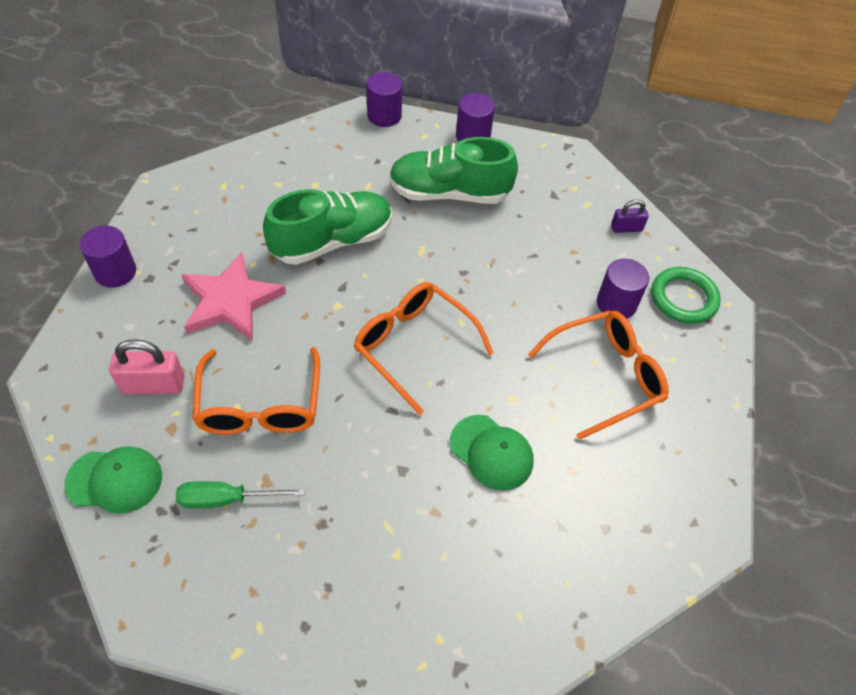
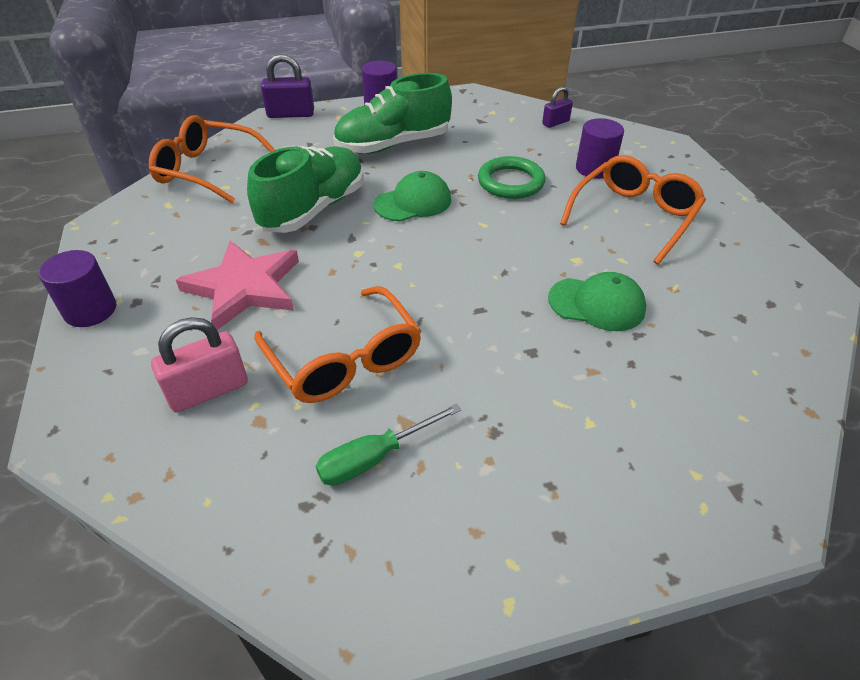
camera: 25 degrees left, 10 degrees down
green cap [64,446,162,514] -> green cap moved to [374,171,451,222]
orange glasses [354,282,494,415] -> orange glasses moved to [149,115,275,203]
purple cylinder [366,72,402,127] -> purple padlock [261,54,314,118]
green ring [651,267,721,324] -> green ring moved to [478,156,546,199]

